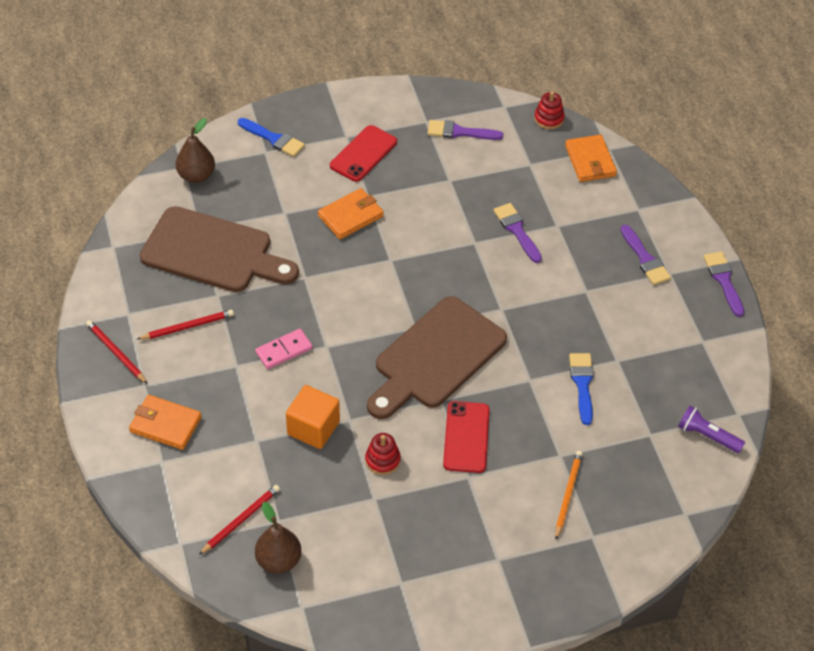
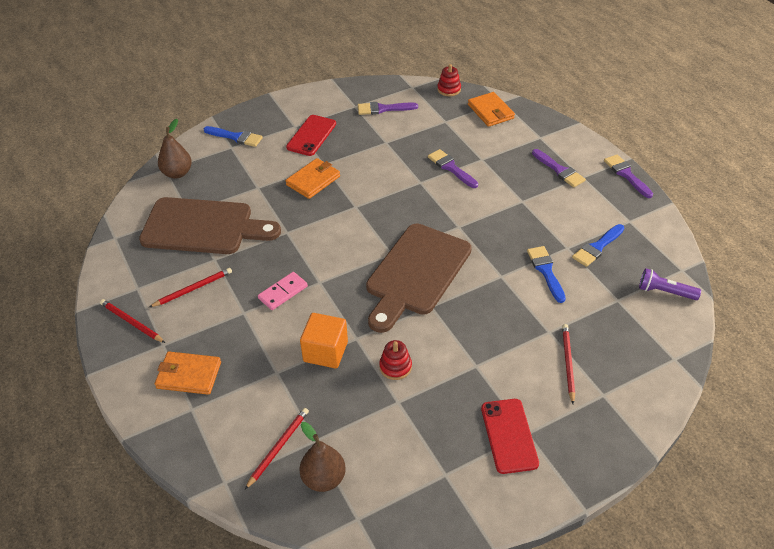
camera: 10 degrees left, 5 degrees down
red phone [443,401,490,473] -> red phone moved to [481,399,539,474]
orange pencil [555,451,583,539] -> red pencil [562,324,575,404]
none -> blue brush [572,224,624,267]

